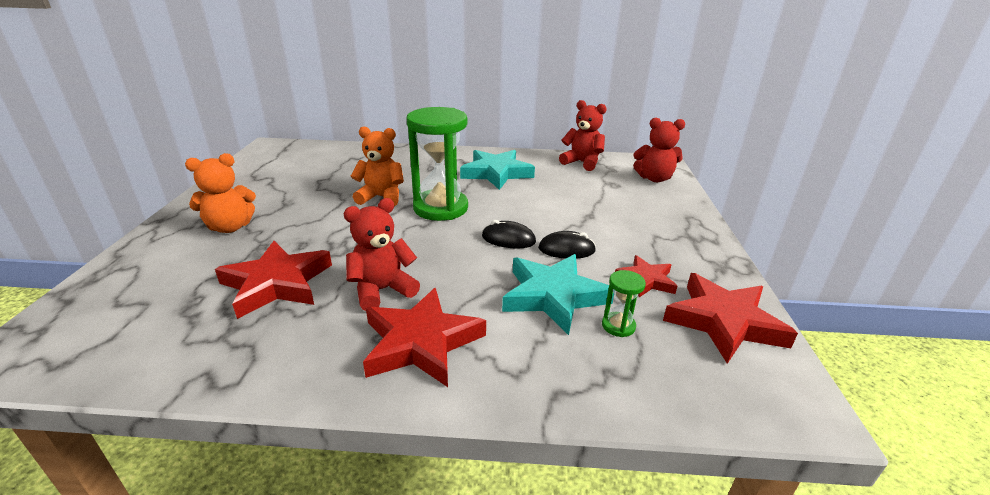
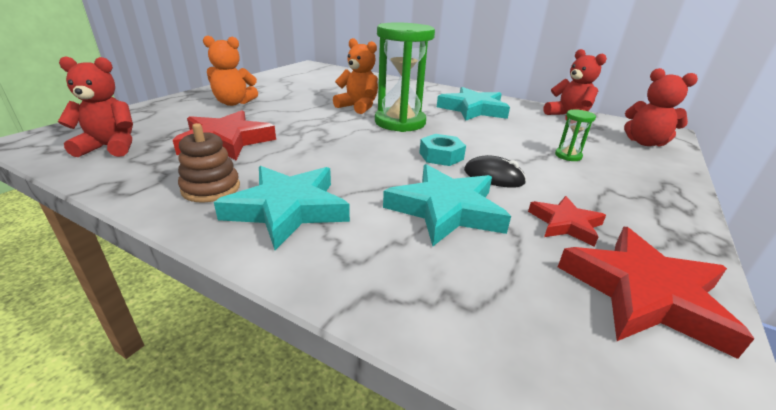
camera: 25 degrees right, 0 degrees up
red teddy bear [343,198,420,311] -> red teddy bear moved to [58,56,133,157]
red star [363,288,486,387] -> turquoise star [214,166,350,250]
black mouse [482,220,536,249] -> turquoise nut [419,134,466,166]
green hourglass [602,270,646,337] -> green hourglass moved to [555,109,596,161]
none -> brown stacking toy [178,123,240,202]

